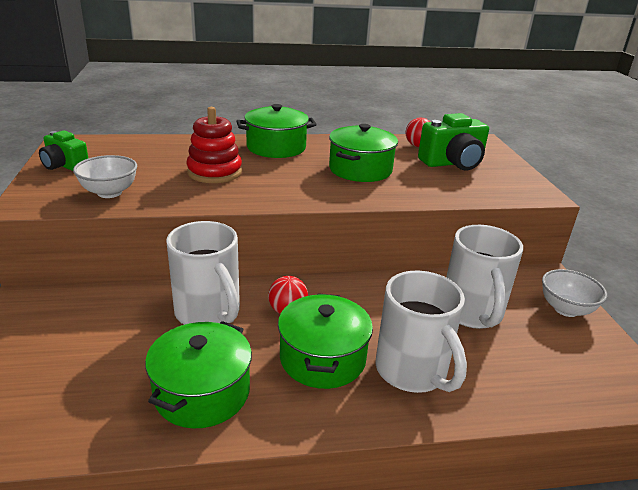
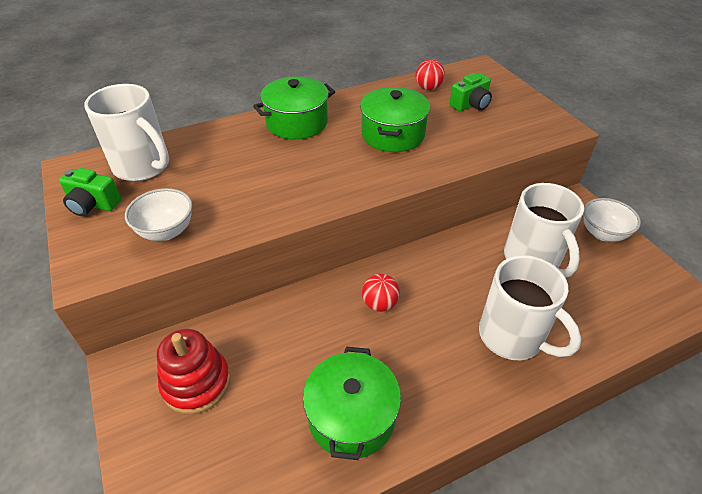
camera: 15 degrees left, 15 degrees up
white mug [166,221,240,325] -> white mug moved to [84,84,169,181]
red stacking toy [186,107,242,183] -> red stacking toy moved to [157,329,231,414]
green pot [278,293,373,389] -> none
green camera [418,113,489,170] -> green camera [449,73,492,111], size x0.64

